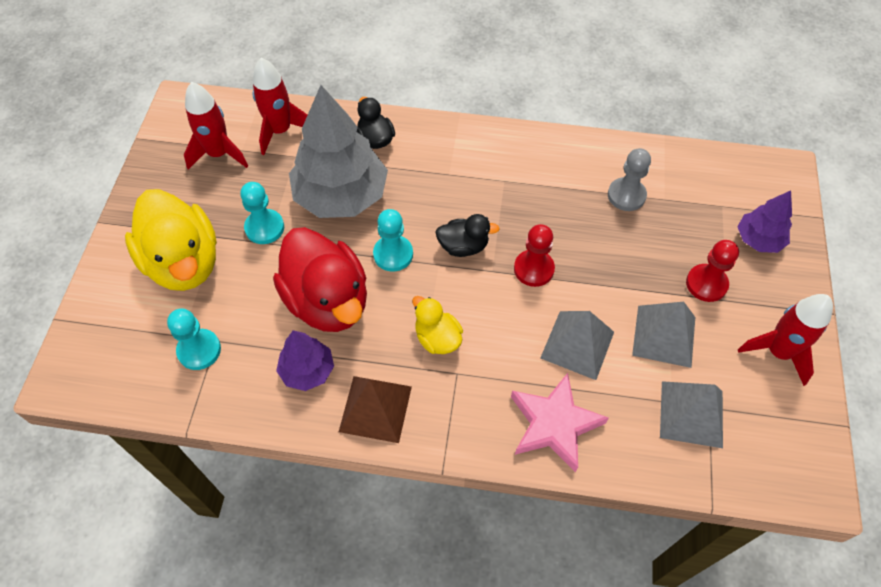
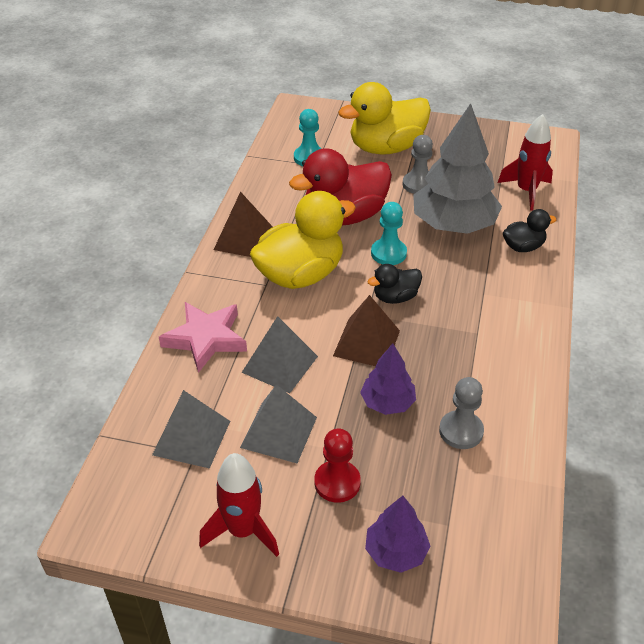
camera: 95 degrees right, 15 degrees down
red rocket [184,82,248,169] -> none
turquoise pawn [240,182,284,244] -> grey pawn [402,135,433,194]
purple tree [276,330,334,391] -> purple tree moved to [360,343,416,415]
yellow duck [412,296,463,354] -> yellow duck [250,191,356,289], size x2.02
black duck [435,214,500,257] -> black duck turned 60 degrees clockwise [367,264,422,304]
red pawn [514,224,555,287] -> brown pyramid [333,295,400,366]

